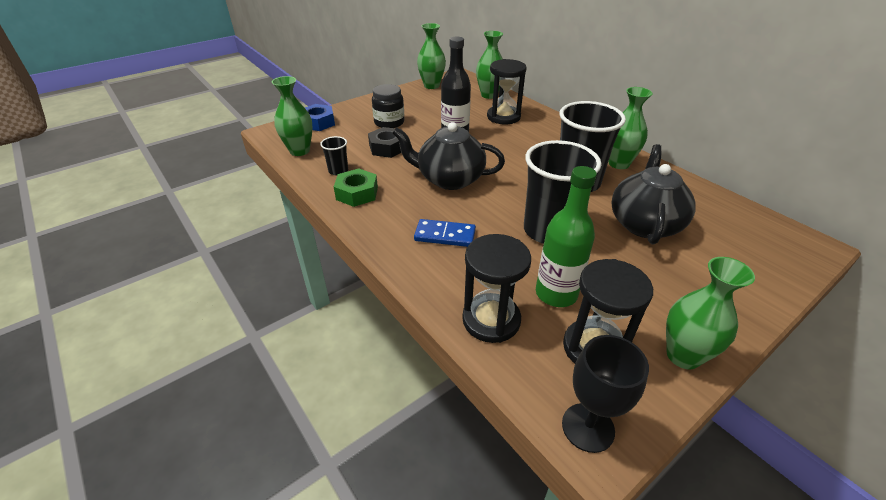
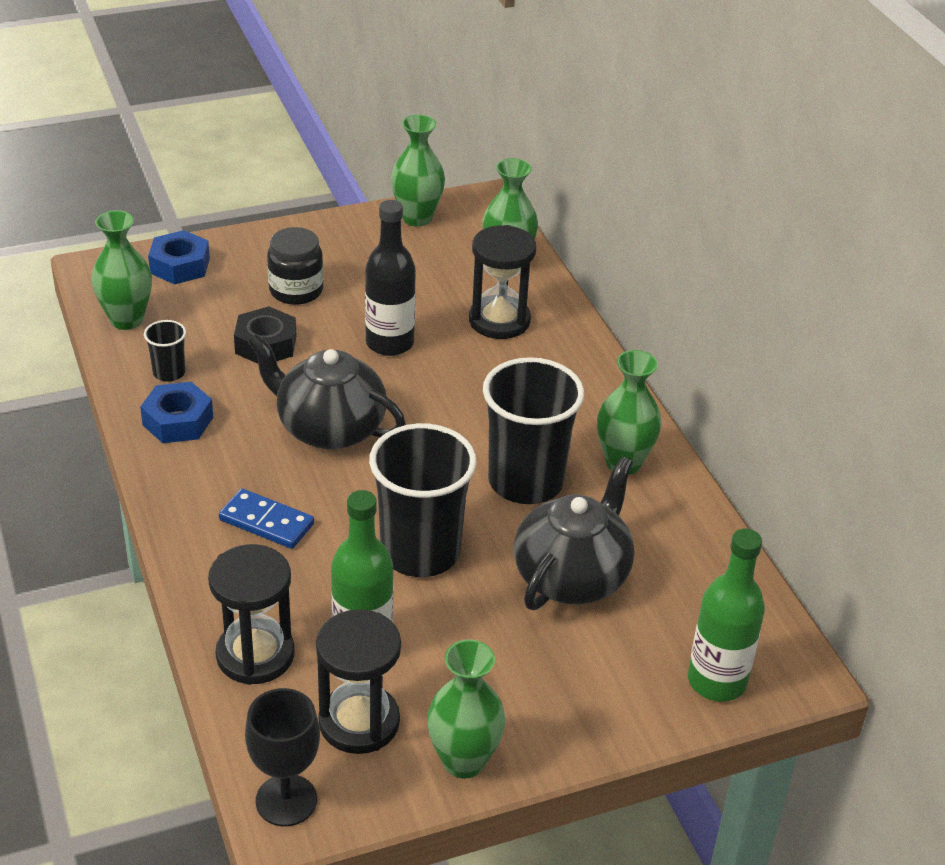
camera: 15 degrees right, 0 degrees up
green nut [334,168,378,207] -> blue nut [140,382,213,443]
none -> green bottle [688,529,765,701]

